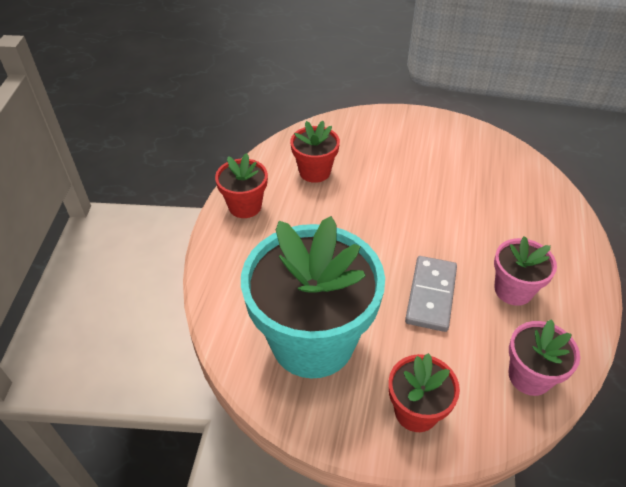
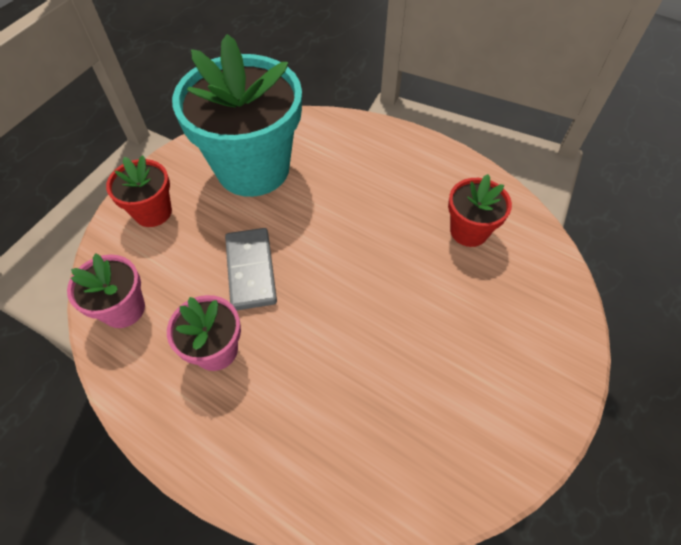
camera: 110 degrees right, 10 degrees up
red flower pot [215,153,268,218] -> none
grey domino [405,256,457,332] -> grey domino turned 45 degrees clockwise [225,228,277,310]

